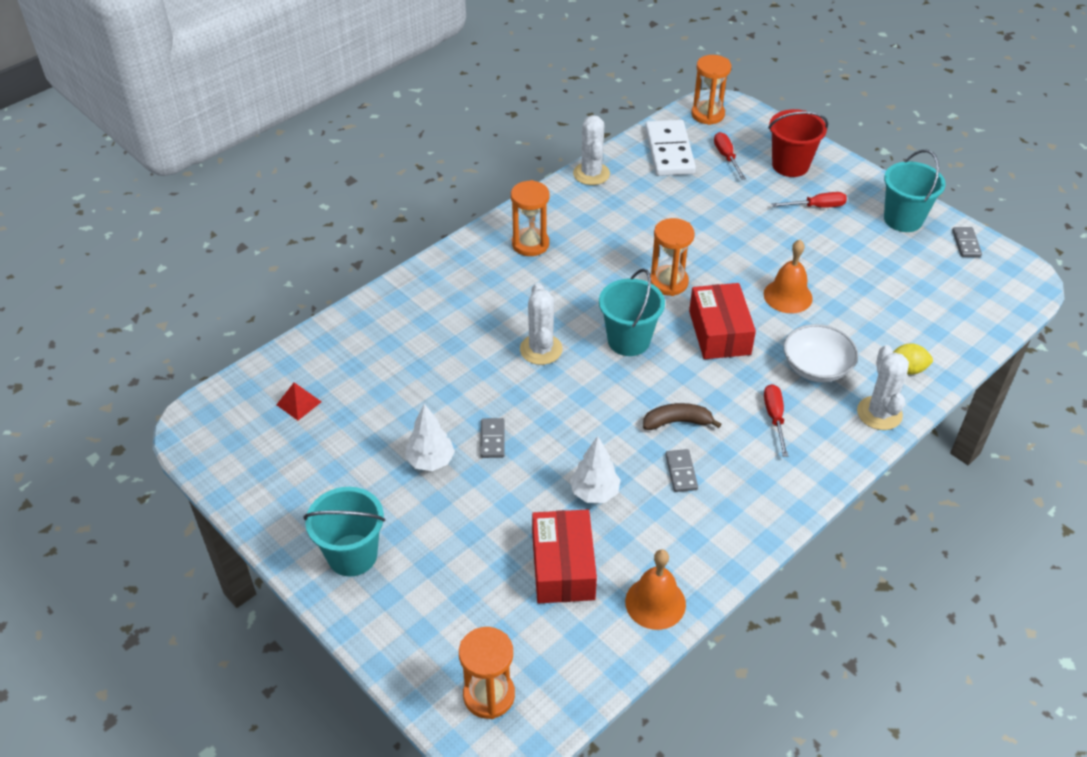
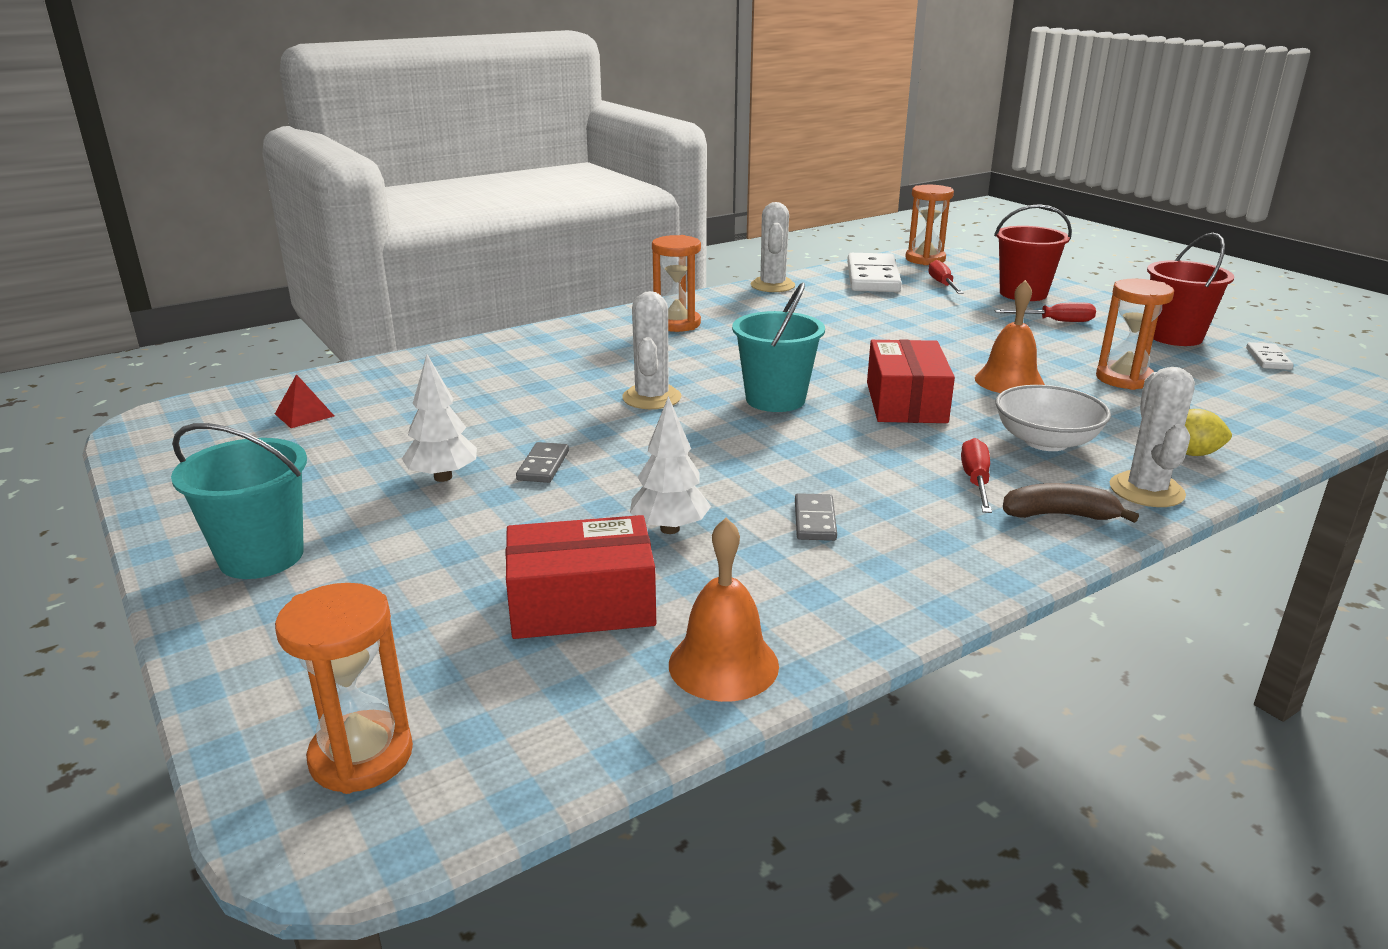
camera: 10 degrees right, 20 degrees down
red box [532,510,597,603] -> red box turned 75 degrees clockwise [506,515,656,639]
brown banana [643,403,722,430] -> brown banana moved to [1003,483,1139,523]
orange hourglass [650,218,695,296] -> orange hourglass moved to [1096,279,1174,390]
turquoise bucket [884,150,946,232] -> red bucket [1147,233,1234,346]
grey domino [952,227,982,257] -> white domino [1246,342,1294,370]

